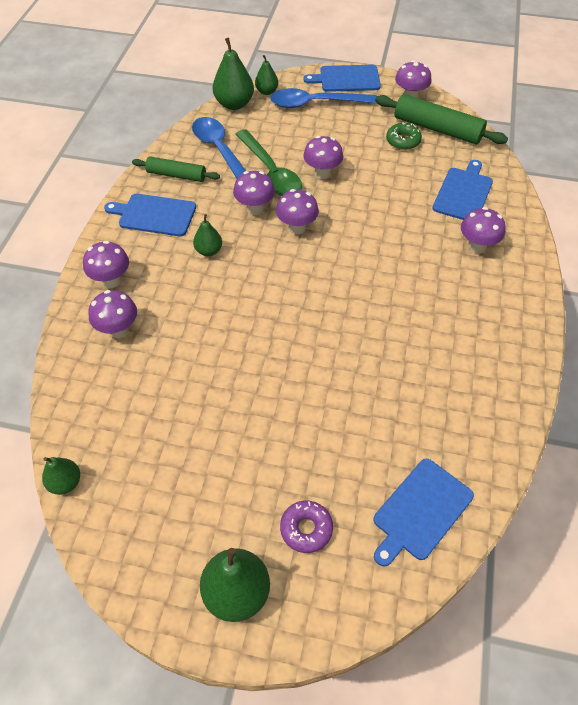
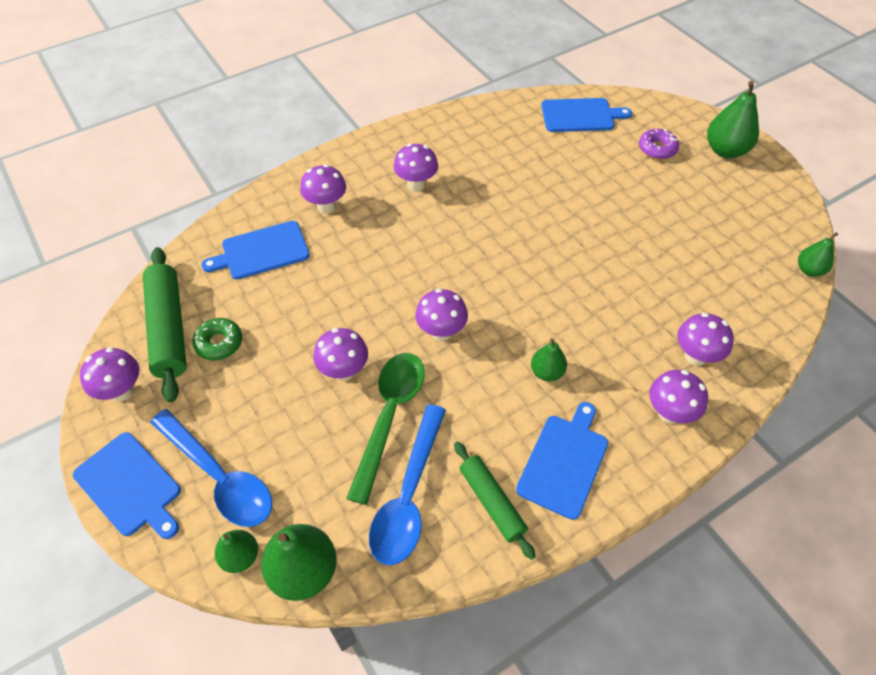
camera: 135 degrees left, 0 degrees up
blue cutting board [104,194,196,236] -> blue cutting board turned 120 degrees counterclockwise [516,402,608,520]
purple mushroom [233,171,275,215] -> purple mushroom moved to [394,144,438,191]

